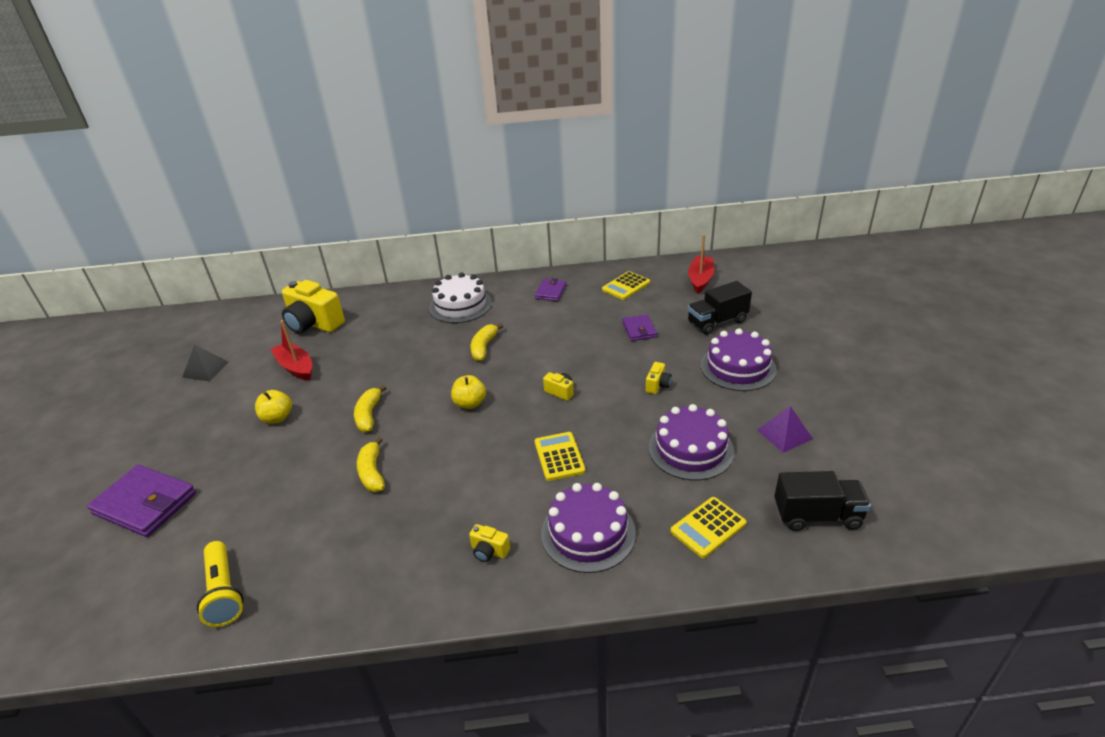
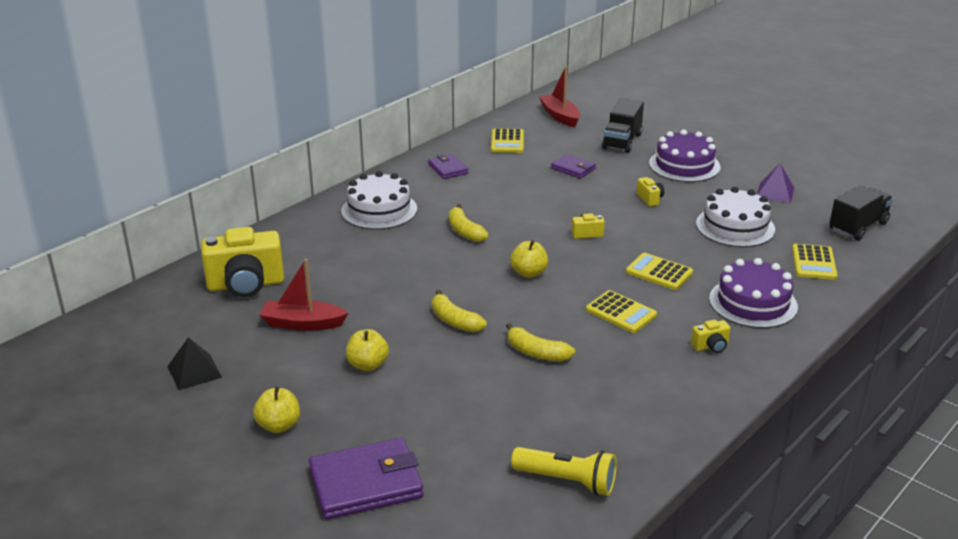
camera: 45 degrees left, 5 degrees down
purple cake [649,404,734,480] -> white cake [696,187,775,247]
none -> yellow apple [253,386,300,433]
none -> yellow calculator [586,290,657,333]

